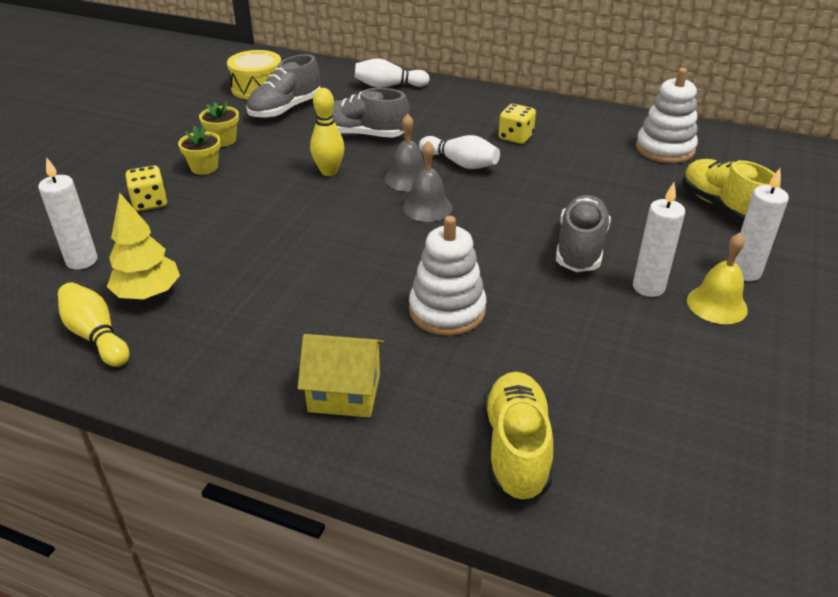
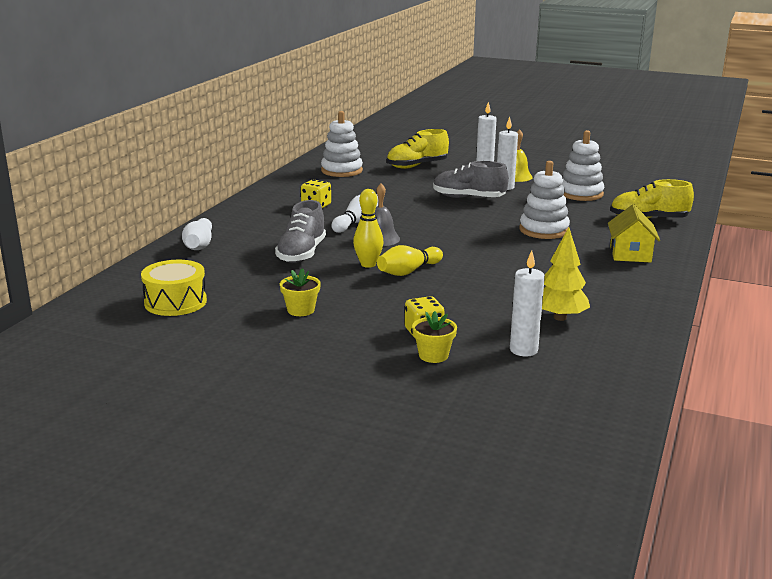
camera: 90 degrees left, 15 degrees down
yellow bowling pin [58,282,129,367] -> yellow bowling pin moved to [377,245,443,276]
yellow flower pot [178,126,221,175] -> yellow flower pot moved to [412,311,457,363]
grey shoe [246,54,320,119] -> none
grey bell [403,141,453,222] -> none
none -> white stacking toy [562,130,604,201]

